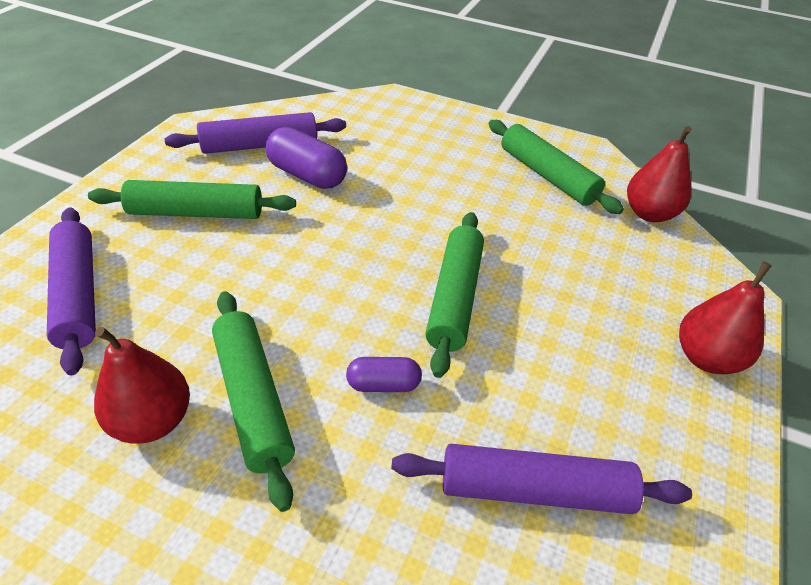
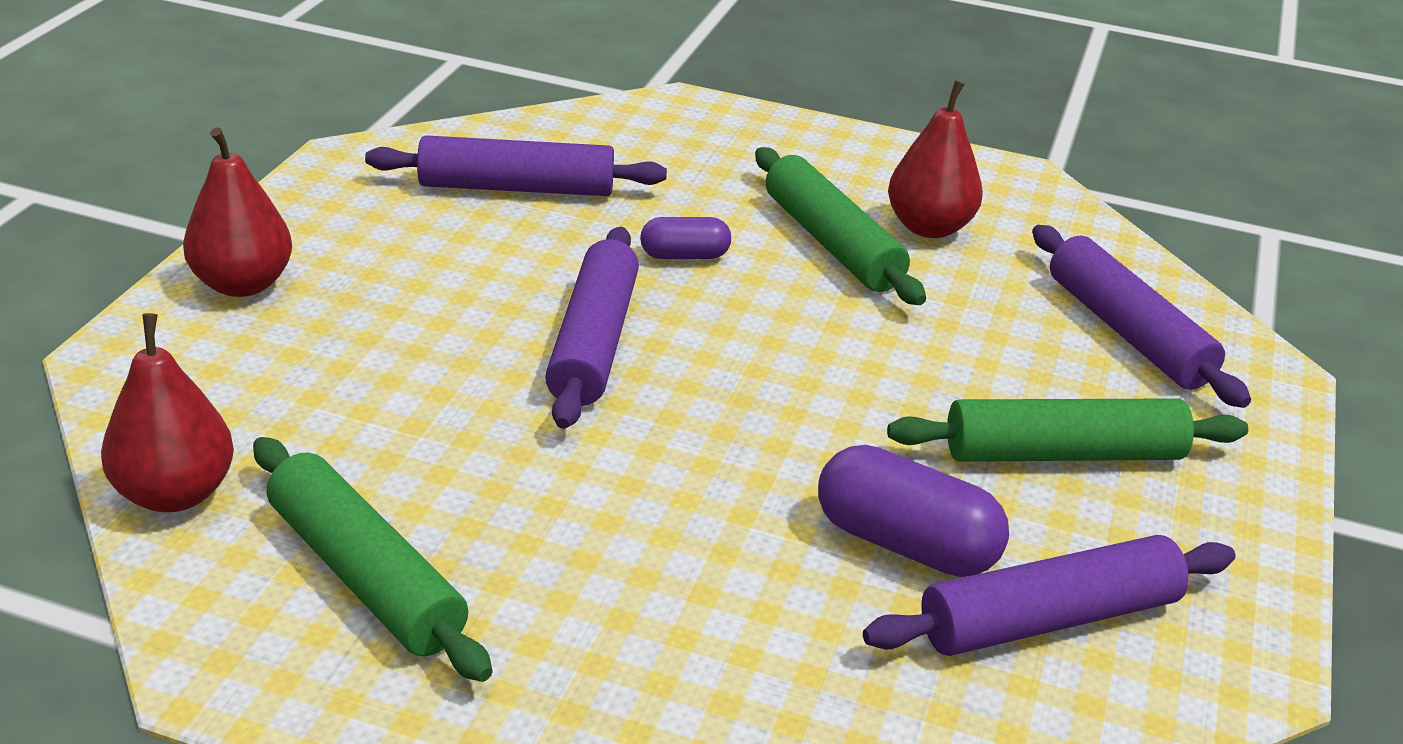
camera: 175 degrees right, 10 degrees down
green rolling pin [425,212,484,378] -> purple rolling pin [545,227,639,429]

